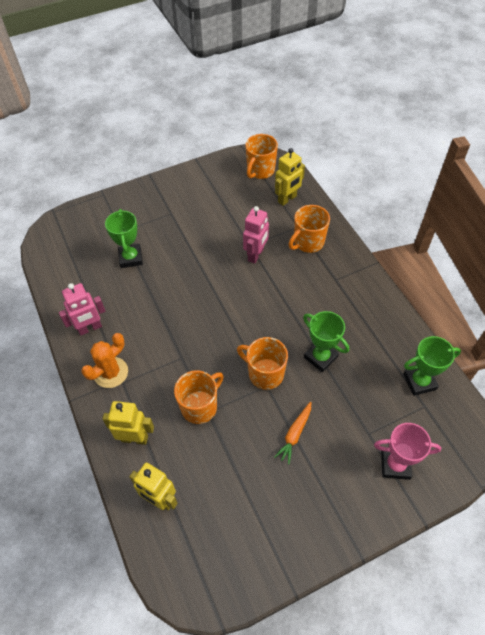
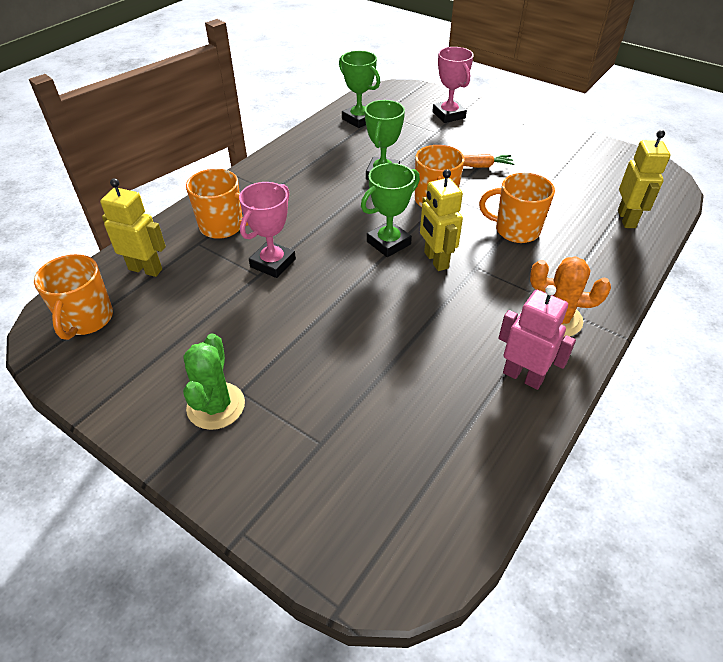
camera: 120 degrees left, 10 degrees down
yellow robot [103,401,154,445] -> yellow robot moved to [420,169,463,271]
green trophy [105,209,143,268] -> green trophy moved to [361,163,420,257]
pink robot [243,206,269,264] -> pink trophy [239,182,296,278]
orange mug [245,134,278,179] -> orange mug turned 90 degrees clockwise [34,254,113,340]
none -> green cactus [183,334,245,430]

